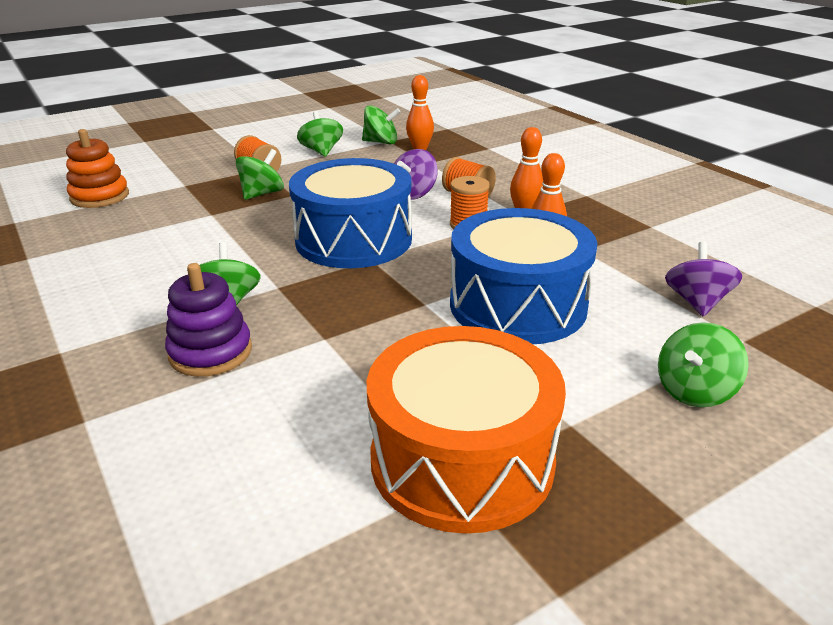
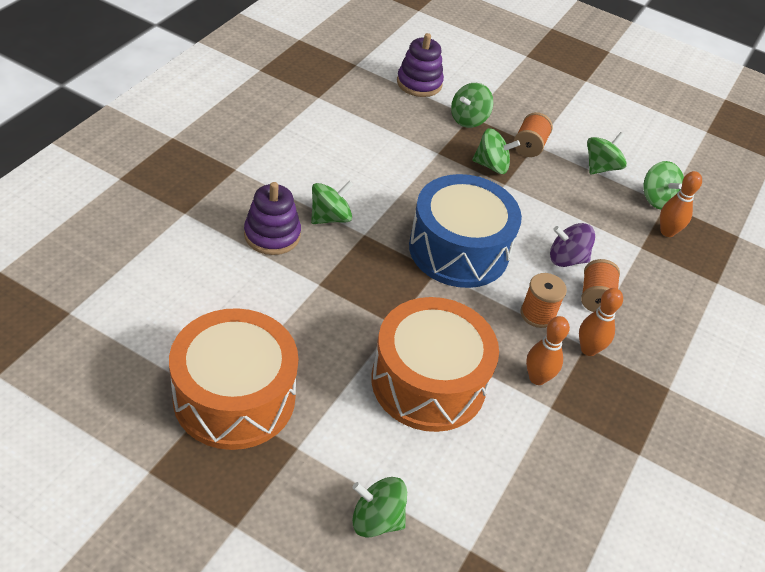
camera: 55 degrees right, 15 degrees up
orange stacking toy [66,129,129,208] -> purple stacking toy [397,33,444,97]
blue drum [450,208,597,344] -> orange drum [371,297,499,432]
purple spinning top [665,242,742,316] -> none
none -> green spinning top [451,83,493,128]

